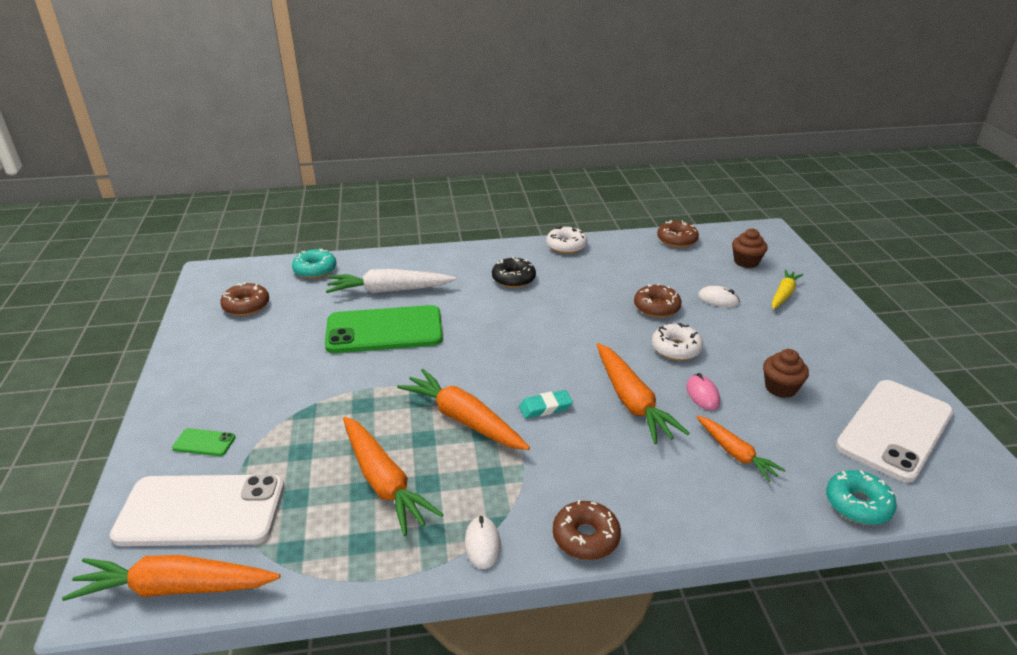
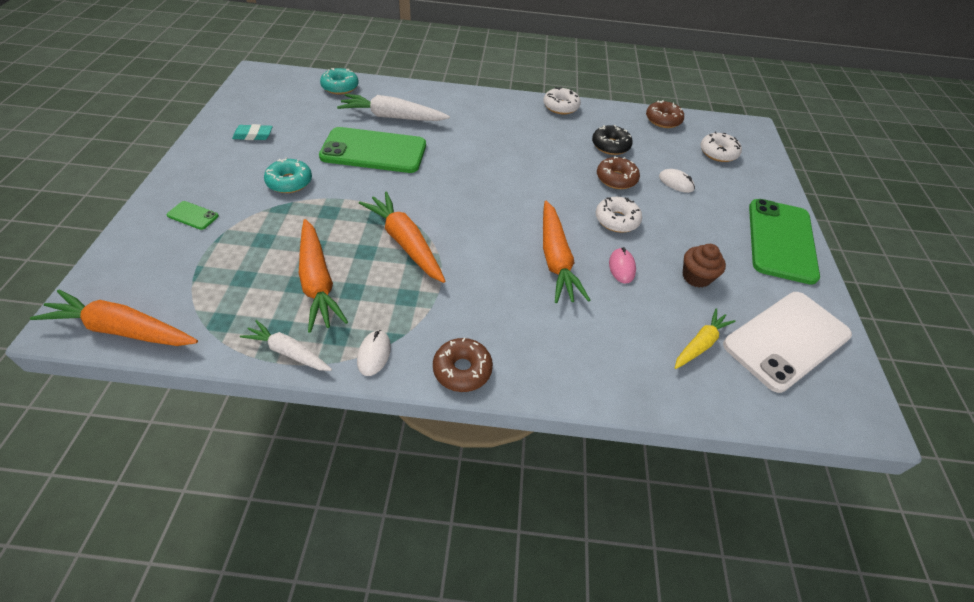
camera: 10 degrees right, 15 degrees up
white phone [110,474,285,546] -> none
brown donut [220,282,269,316] -> none
black donut [492,257,536,288] -> black donut moved to [592,125,633,155]
turquoise eraser [519,390,573,419] -> turquoise eraser moved to [232,124,273,140]
orange carrot [696,415,785,482] -> none
brown cupcake [732,229,768,268] -> white donut [700,132,742,162]
yellow carrot [772,269,803,309] -> yellow carrot moved to [675,308,735,369]
turquoise donut [826,470,897,525] -> turquoise donut moved to [264,158,312,193]
none -> white carrot [240,320,332,371]
none -> green phone [749,199,820,285]

